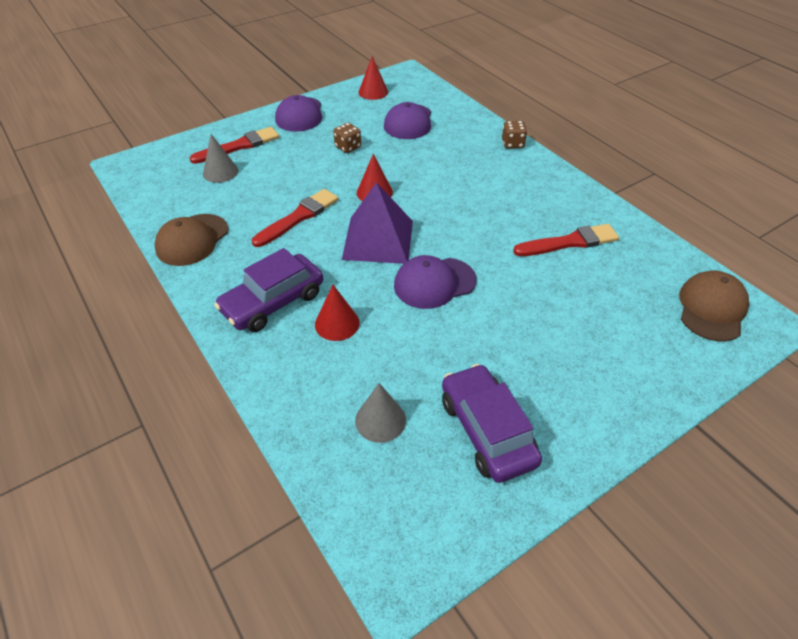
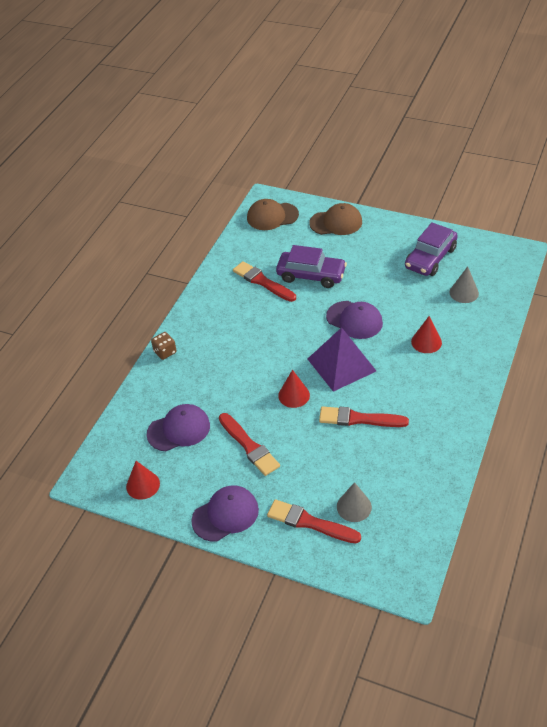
camera: 120 degrees left, 0 degrees up
brown cap [154,214,229,266] -> brown cap moved to [309,203,362,235]
purple car [214,248,323,332] -> purple car moved to [276,245,347,288]
brown dice [333,123,361,153] -> red brush [219,413,280,476]

